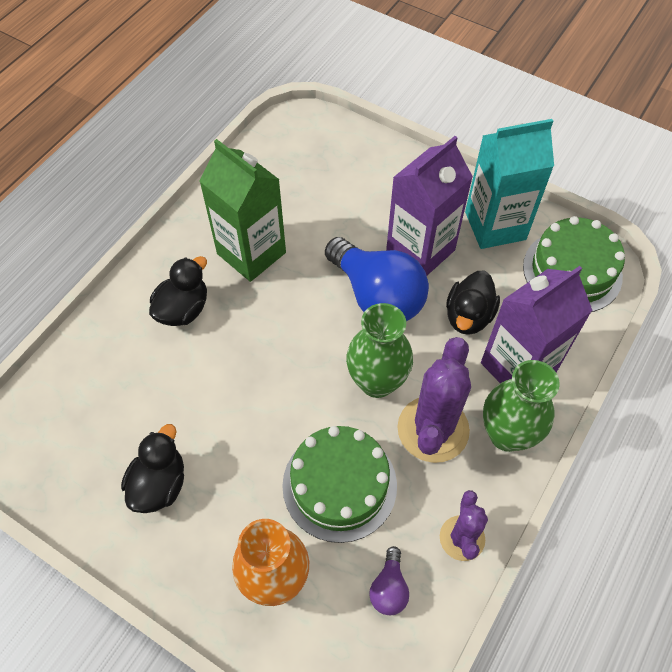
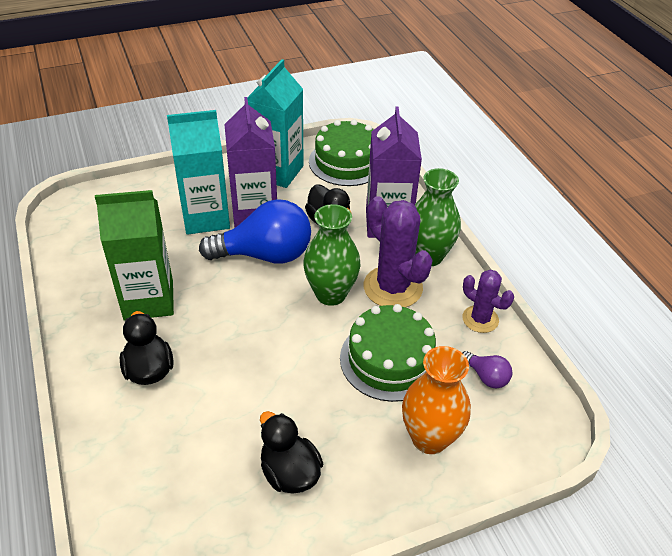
camera: 55 degrees left, 15 degrees down
none -> turquoise carton [167,110,230,235]

